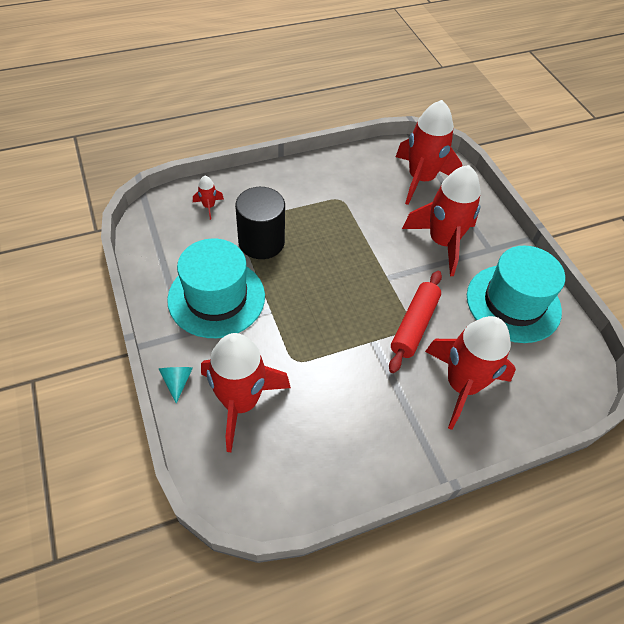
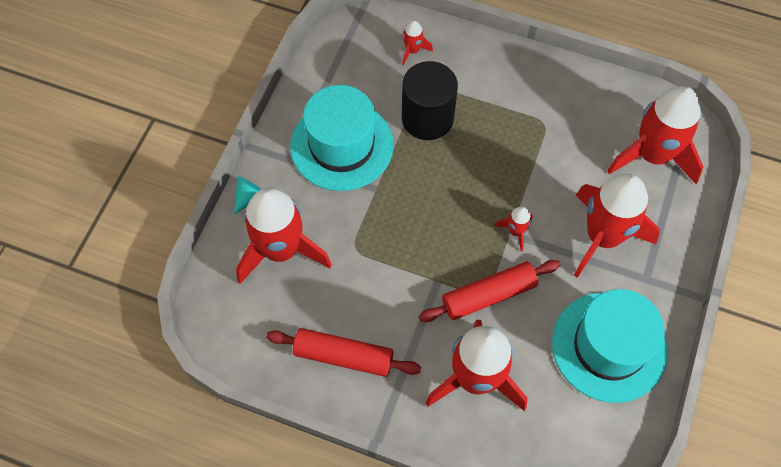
camera: 45 degrees right, 10 degrees up
none -> red rolling pin [266,328,421,377]
none -> red rocket [495,207,533,252]

